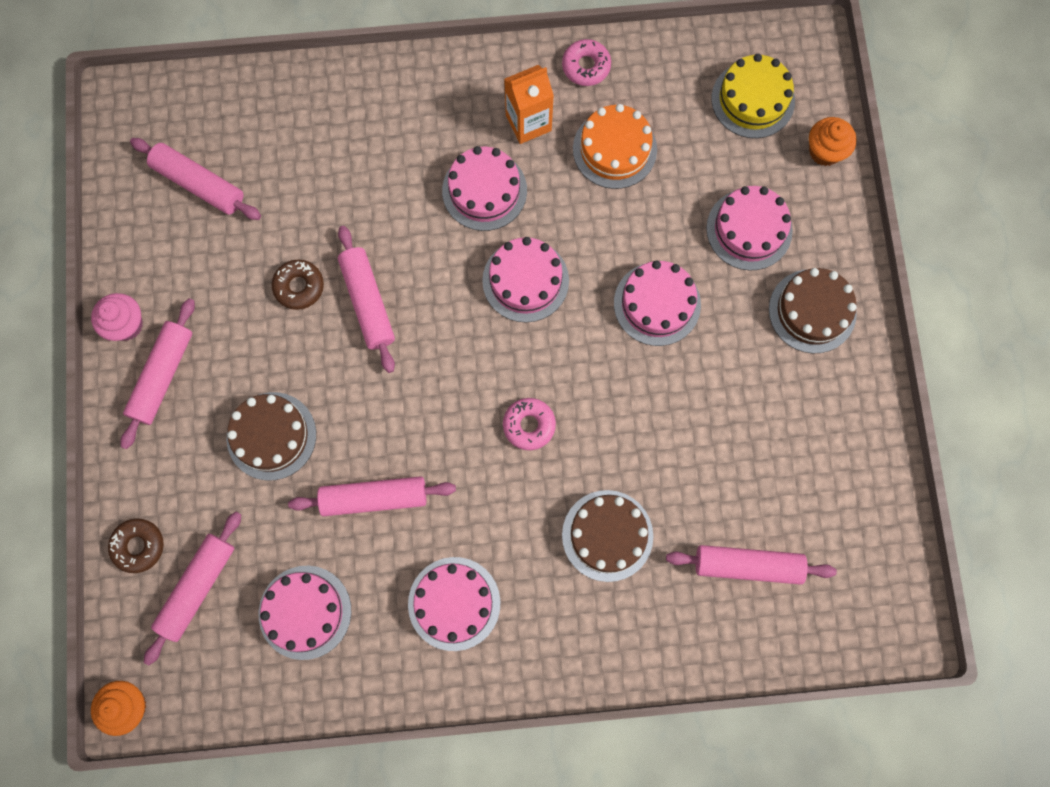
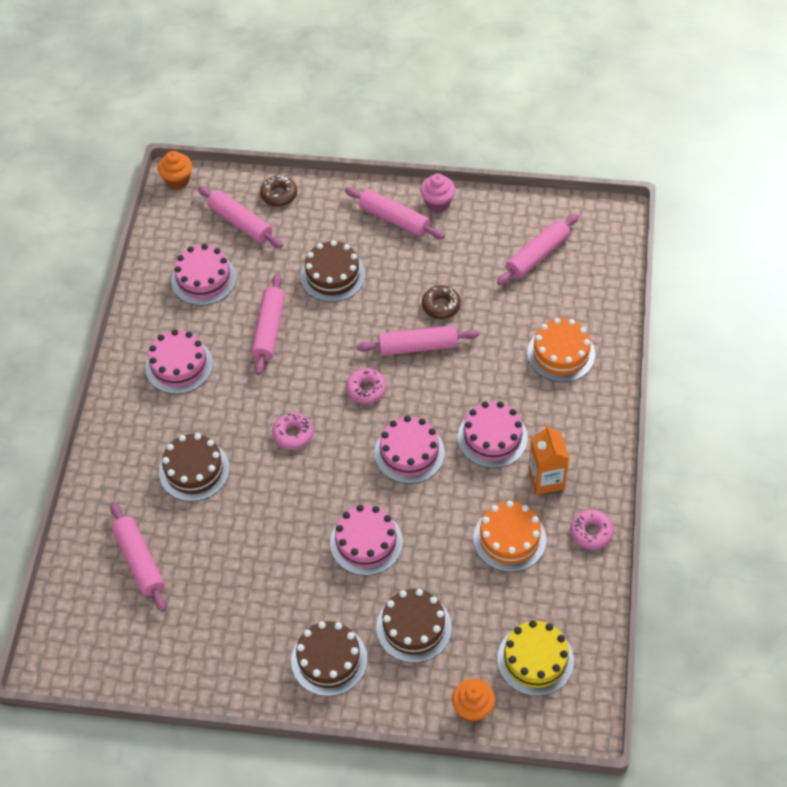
camera: 105 degrees right, 20 degrees down
pink rolling pin [666,545,837,585] -> pink rolling pin turned 45 degrees counterclockwise [110,502,166,612]
pink cake [706,186,793,270] -> brown cake [376,589,452,663]
none -> pink donut [346,368,387,404]
none -> orange cake [527,318,595,382]

